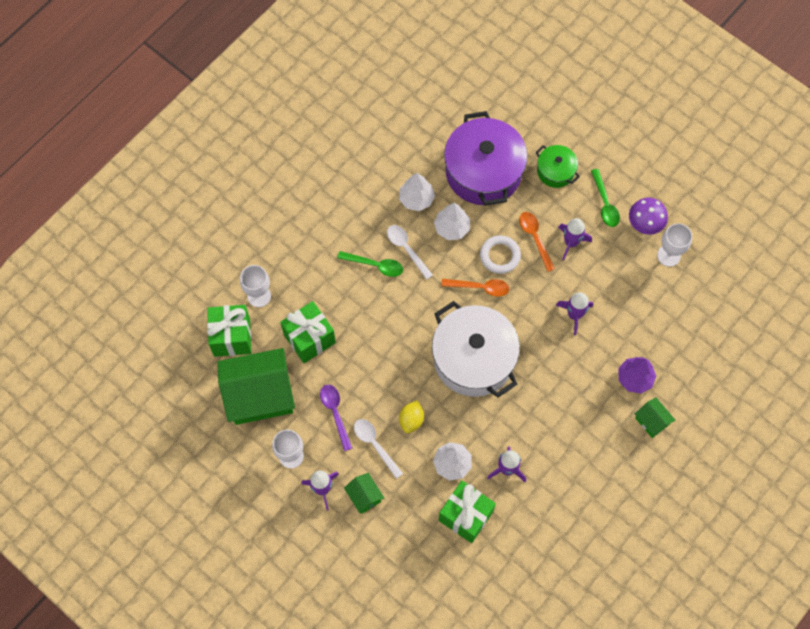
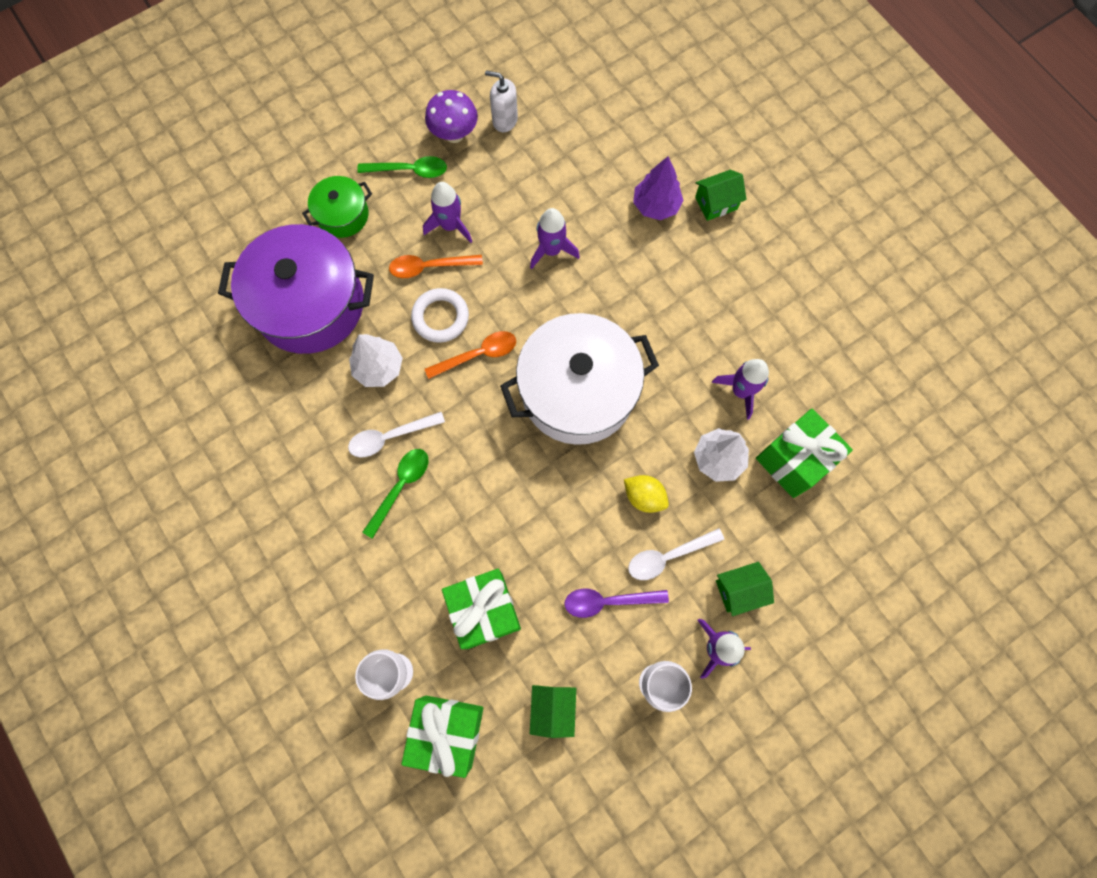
camera: 75 degrees left, 5 degrees up
green house [217,348,295,425] -> green house [530,685,576,738], size x0.45
white tree [399,173,435,211] -> none
orange spoon [441,279,509,297] -> orange spoon turned 45 degrees clockwise [425,331,516,379]
white goblet [657,223,692,267] -> white soap dispenser [485,70,518,132]

